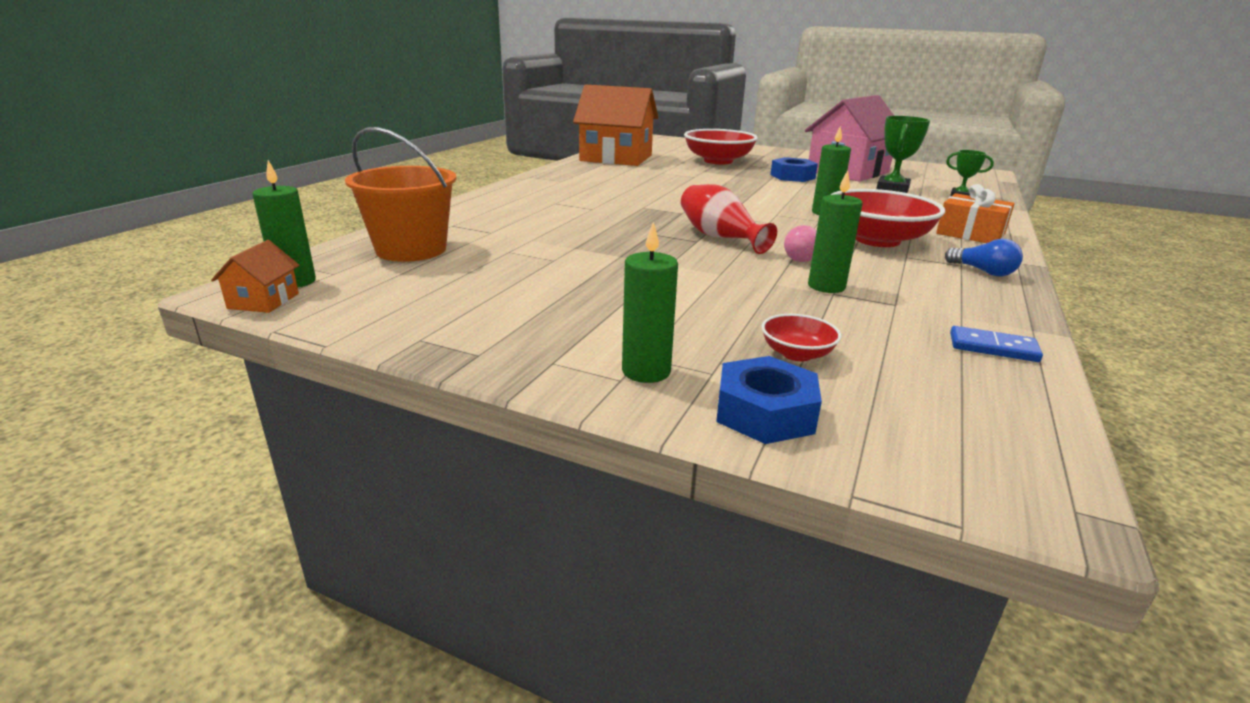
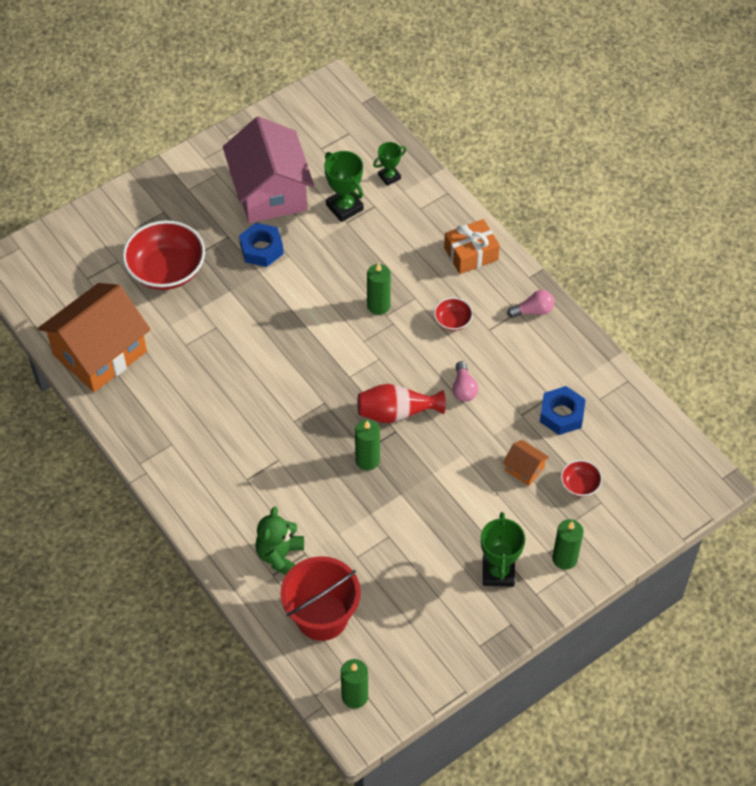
camera: 60 degrees left, 30 degrees up
orange house [211,240,300,313] -> orange house moved to [503,440,549,486]
orange bucket [345,127,457,262] -> red bucket [280,556,361,641]
blue nut [716,356,822,444] -> blue nut moved to [540,386,586,435]
green candle [808,170,863,293] -> green candle moved to [355,420,380,470]
red bowl [831,189,945,247] -> red bowl [434,297,473,331], size x0.47
blue light bulb [945,239,1023,276] -> pink light bulb [507,290,554,318]
blue domino [950,326,1043,362] -> none
none -> green teddy bear [255,507,304,575]
none -> green trophy [481,512,525,587]

